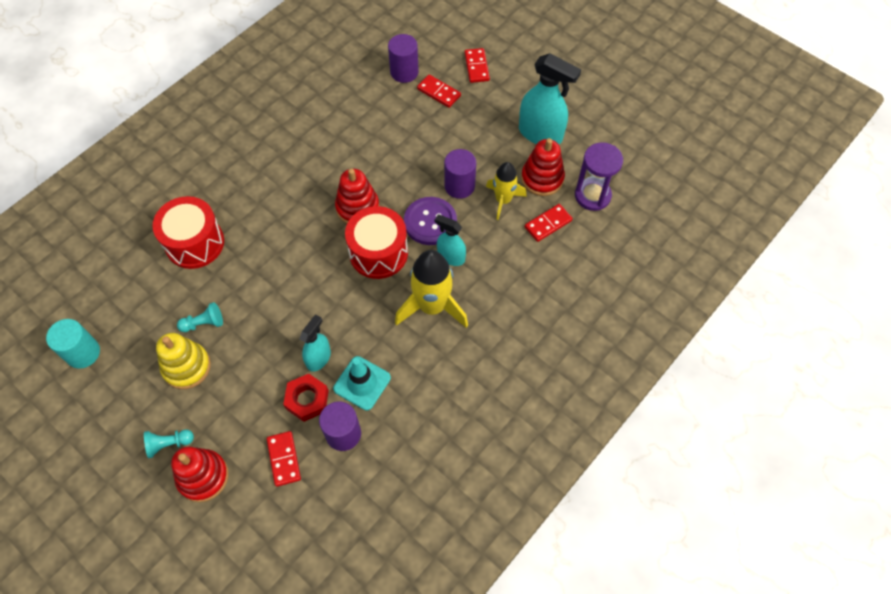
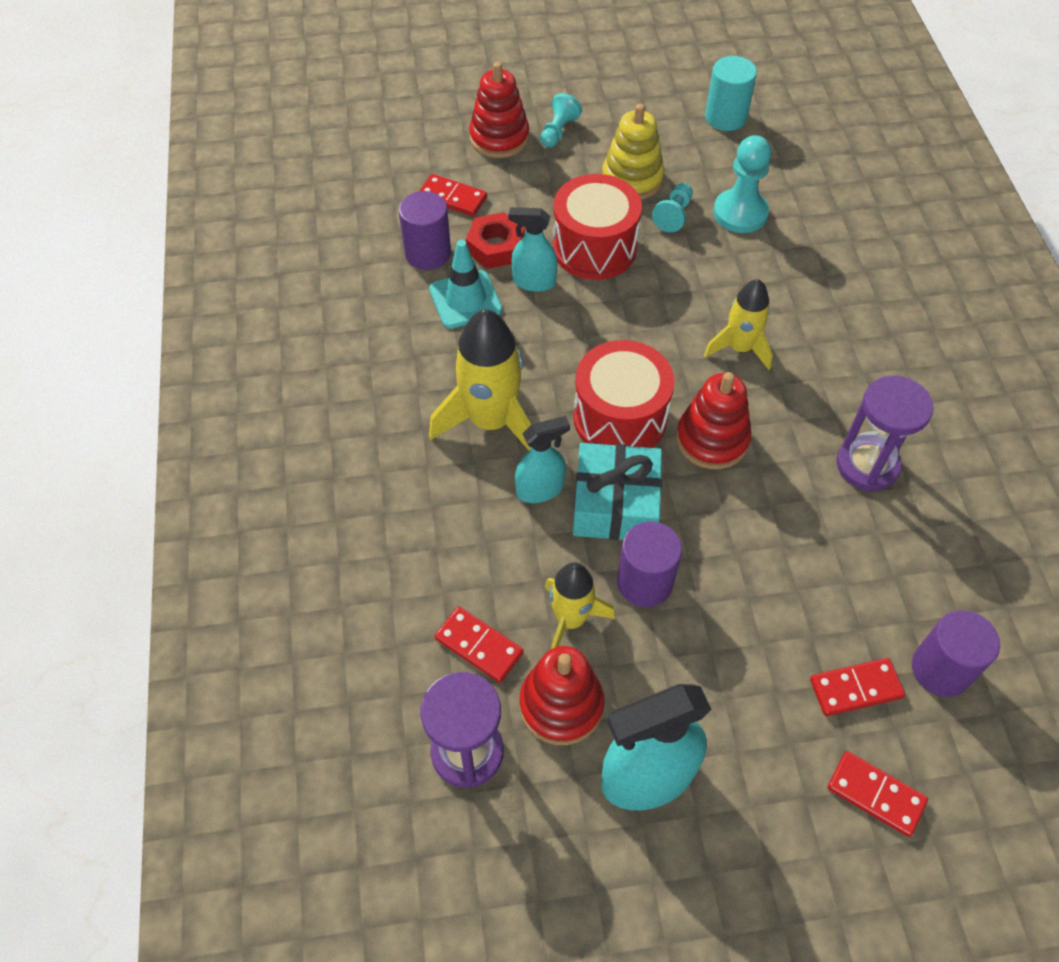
camera: 130 degrees right, 5 degrees down
red drum [152,196,224,269] -> red drum moved to [553,174,642,280]
turquoise spray bottle [300,314,331,372] -> turquoise spray bottle turned 120 degrees clockwise [508,207,557,292]
purple button [404,197,457,245] -> turquoise gift [573,443,662,540]
red domino [525,204,573,242] -> red domino turned 60 degrees counterclockwise [435,606,524,683]
none -> yellow rocket [704,279,773,370]
none -> turquoise pawn [713,135,771,233]
none -> purple hourglass [837,375,934,491]

